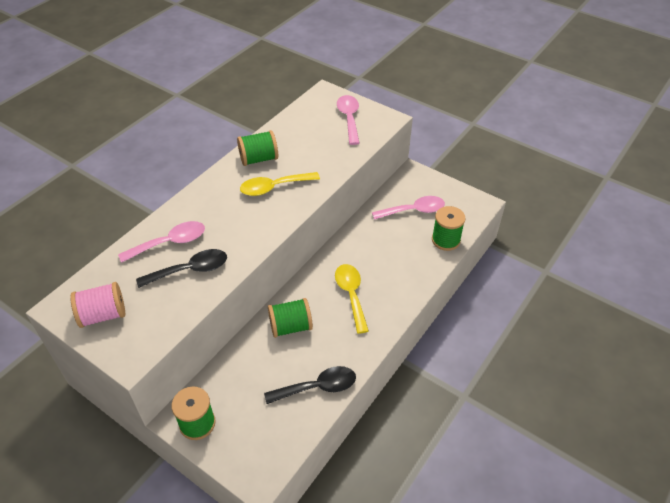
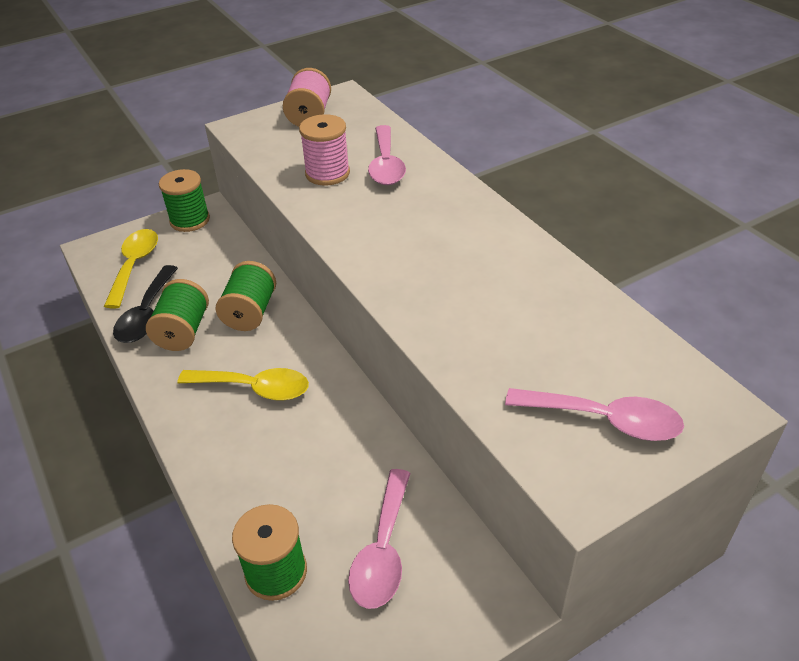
camera: 115 degrees right, 5 degrees down
black spoon [136,249,227,288] -> pink spool [299,114,350,186]
green spool [237,130,278,166] -> green spool moved to [146,279,209,351]
yellow spoon [240,172,320,196] -> yellow spoon moved to [104,229,158,308]

